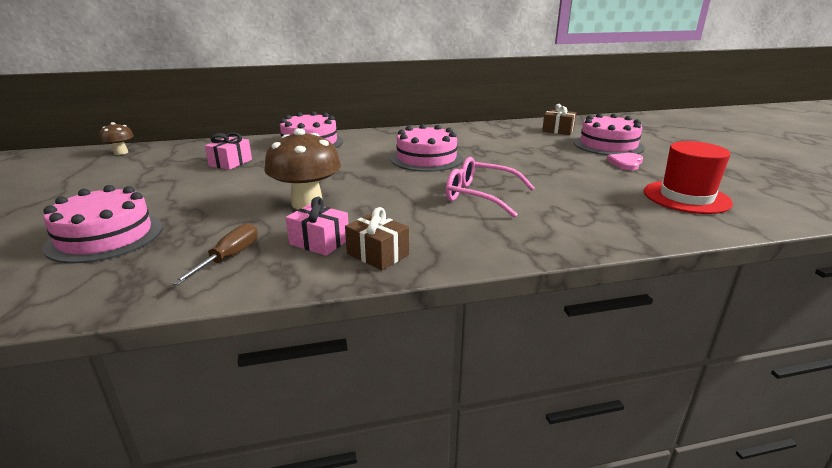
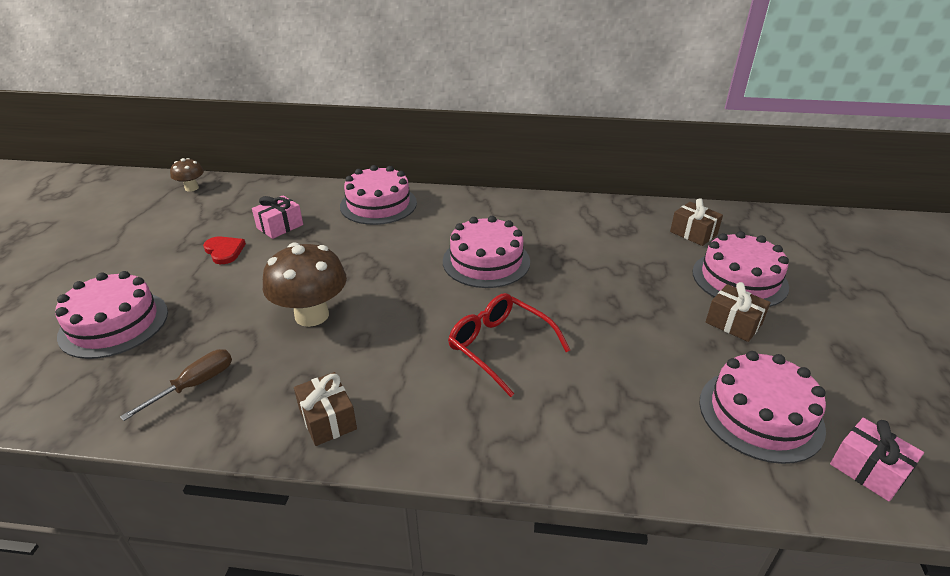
camera: 20 degrees right, 10 degrees up
pink gift [286,197,349,256] -> pink gift moved to [830,418,924,502]
pink glasses [446,157,535,218] -> red glasses [448,293,570,397]
pink heart [607,153,643,170] -> brown gift [706,282,771,342]
red hat [644,141,733,214] -> pink cake [699,351,826,464]
none -> red heart [203,236,246,264]

